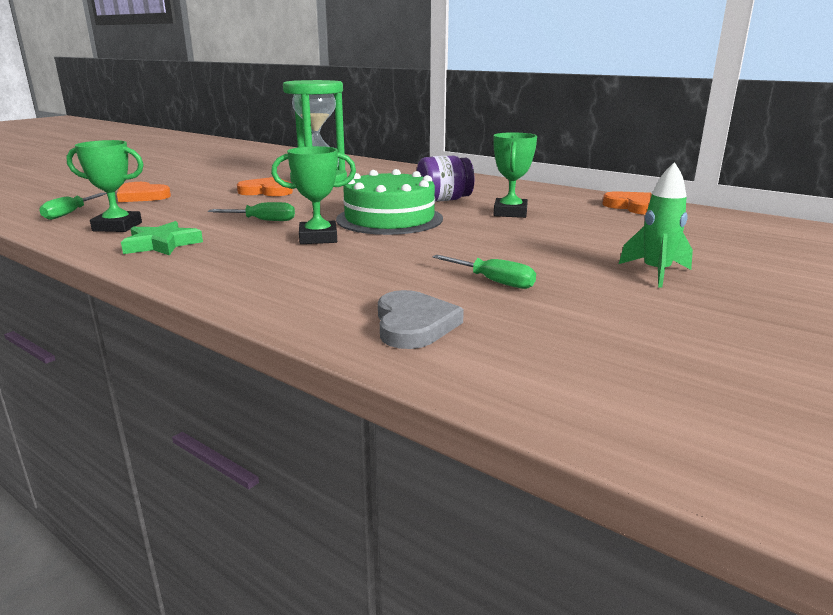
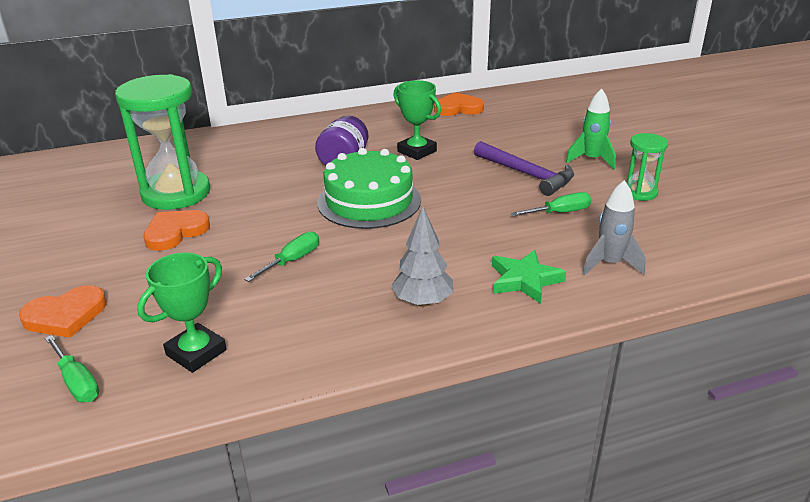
camera: 55 degrees left, 10 degrees up
green star [121,221,203,256] -> green star moved to [492,250,566,304]
green trophy [271,146,356,244] -> none
grey heart [378,290,464,349] -> grey rocket [582,180,646,275]
none -> grey tree [391,206,453,307]
none -> purple hammer [474,141,574,196]
none -> green hourglass [626,133,668,201]

